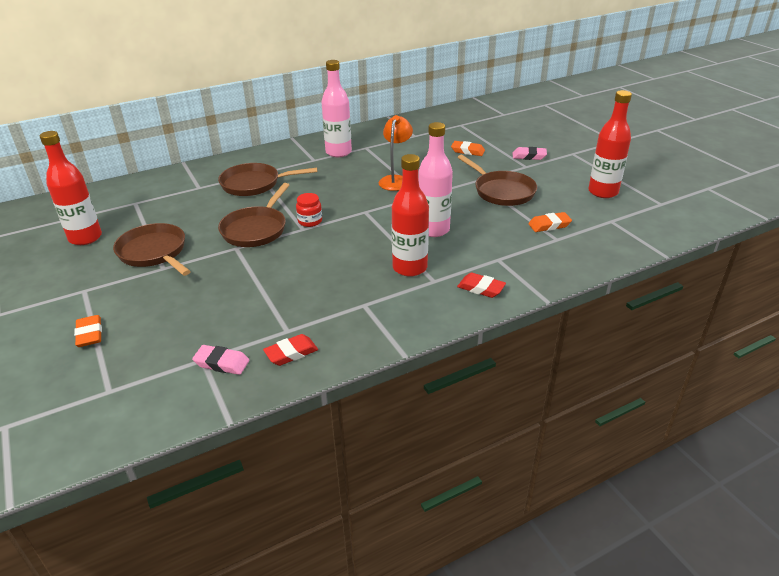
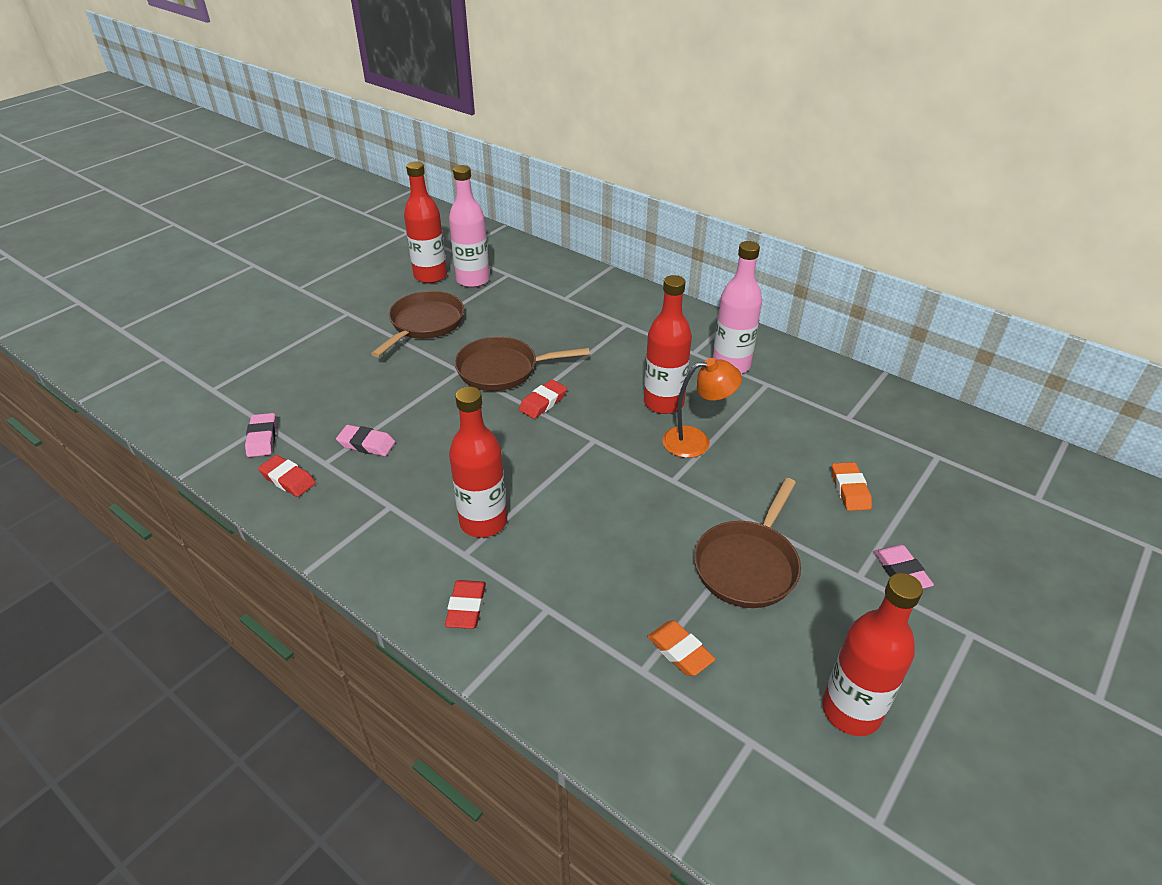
camera: 65 degrees right, 5 degrees up
orange eraser [74,315,102,347] -> none
brown pan [218,163,317,196] -> none
red jar [296,193,322,227] -> red eraser [519,380,567,419]
pink bottle [418,122,453,237] -> pink bottle moved to [449,165,490,288]
none -> pink eraser [336,425,395,456]
none -> red bottle [644,275,692,414]

